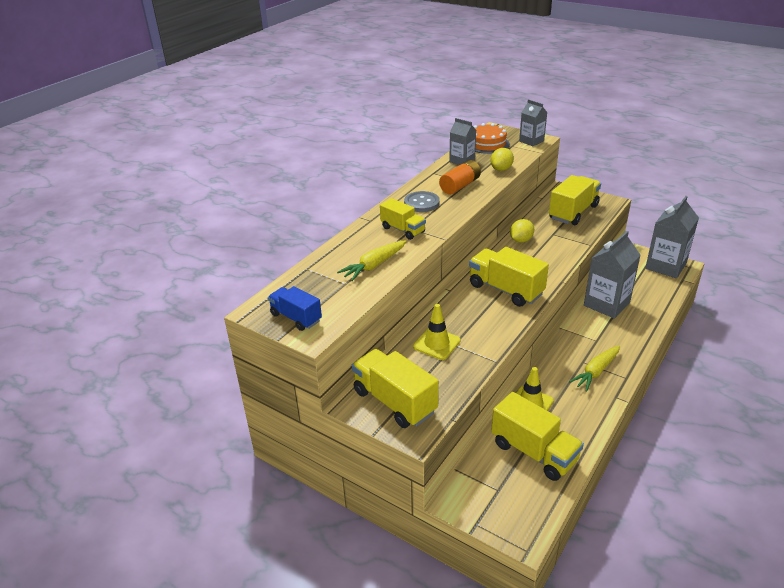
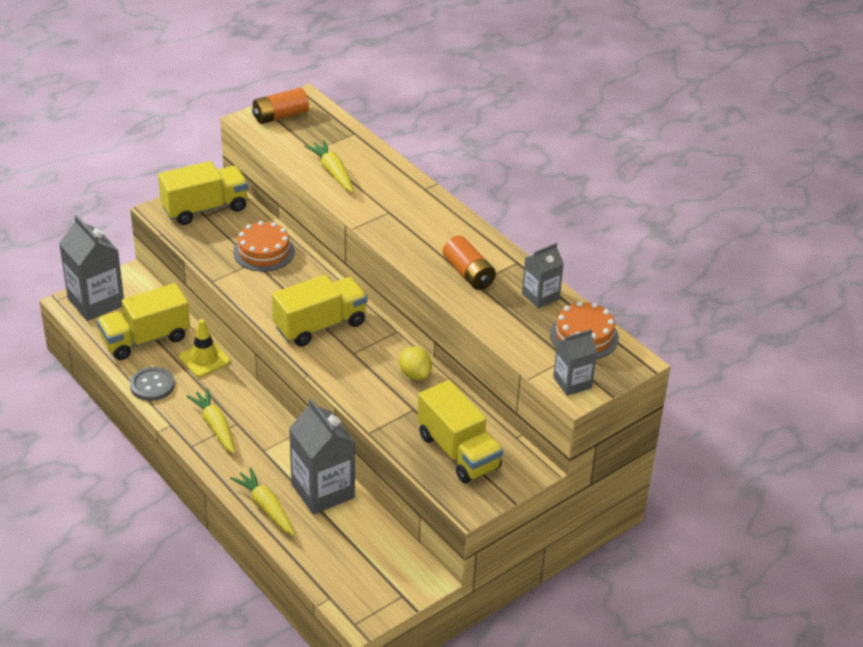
camera: 105 degrees right, 5 degrees up
blue truck [268,286,322,331] -> orange battery [252,88,309,124]
yellow truck [380,198,426,240] -> none
grey button [404,191,440,212] -> grey button moved to [130,367,175,401]
yellow traffic cone [413,304,461,360] -> orange cake [233,221,295,271]
yellow lemon [490,148,514,171] -> none
grey carton [645,196,699,278] -> grey carton moved to [59,215,124,321]
none -> yellow carrot [230,467,295,536]

